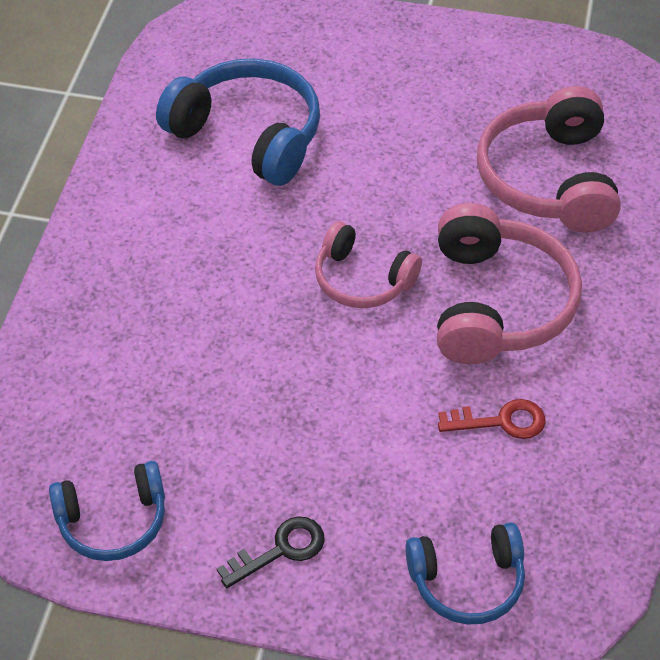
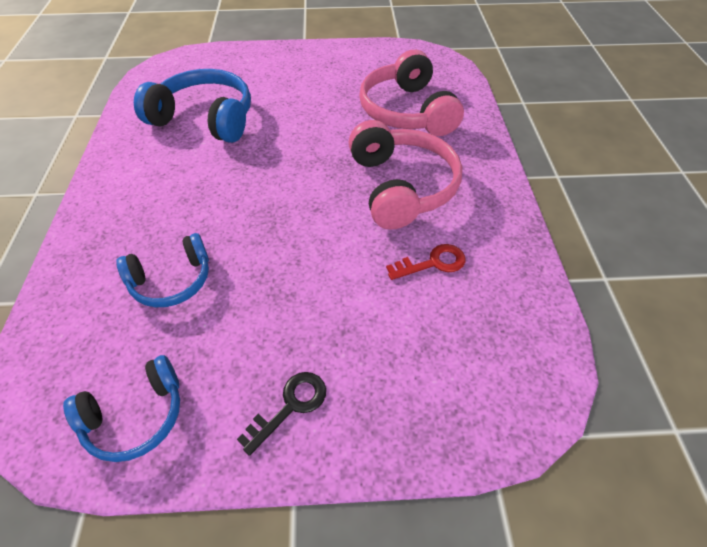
camera: 15 degrees left, 0 degrees up
pink headphones [315,221,422,308] -> none
blue headphones [405,522,525,625] -> blue headphones moved to [116,233,209,307]

